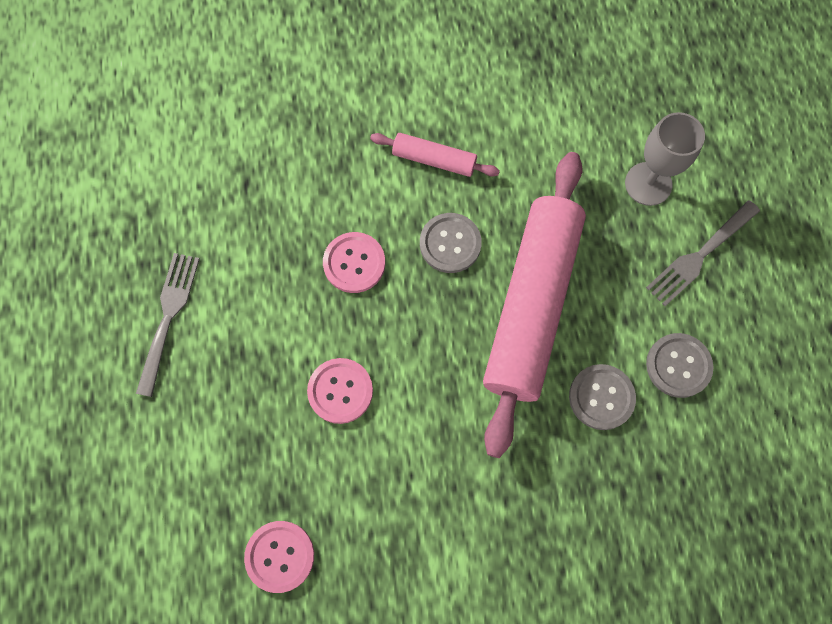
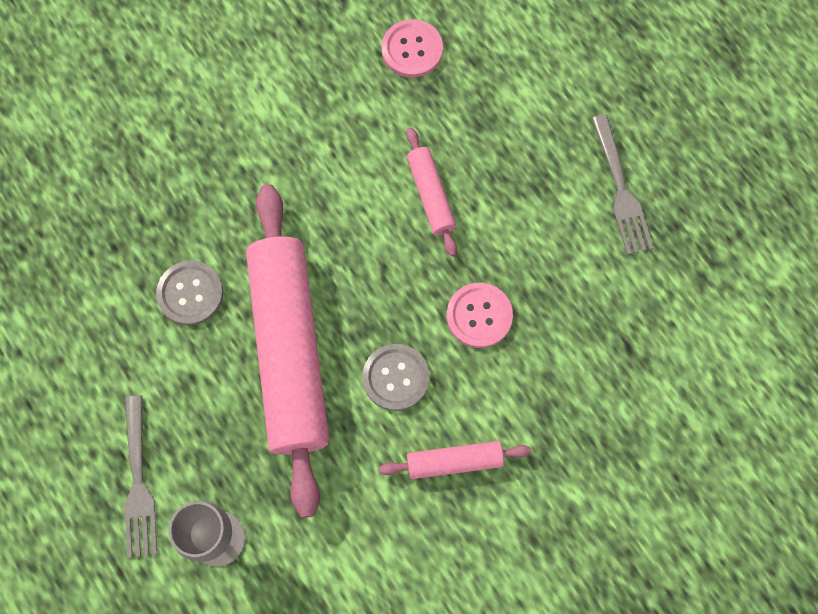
camera: 155 degrees right, 0 degrees up
pink button [307,358,373,424] -> pink rolling pin [406,127,457,256]
grey fork [646,200,760,306] -> grey fork turned 150 degrees clockwise [124,395,157,558]
grey button [646,333,713,398] -> none

